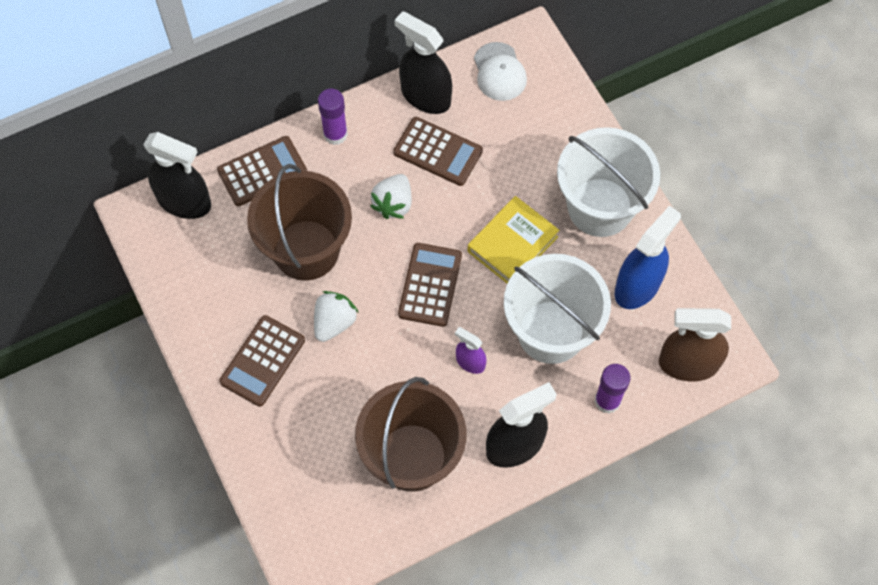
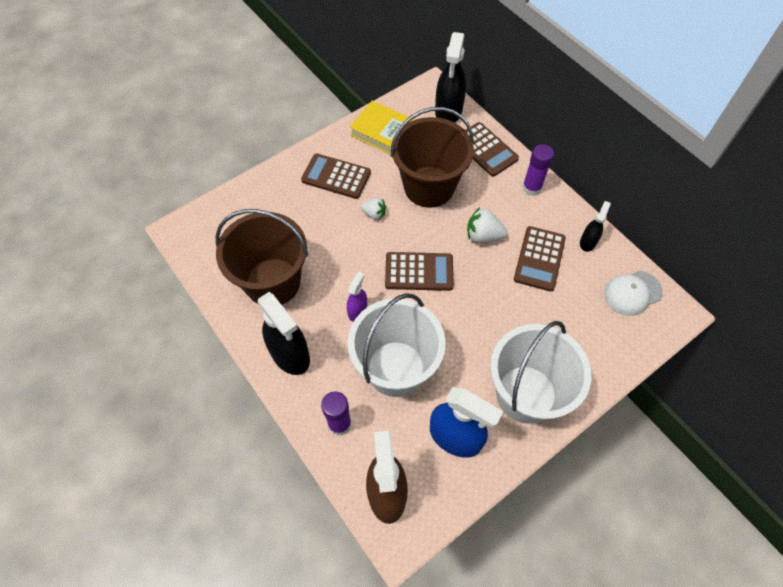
camera: 80 degrees right, 5 degrees down
white strawberry [314,291,359,342] -> white strawberry [361,198,386,220], size x0.65
black spray bottle [394,11,452,114] -> black spray bottle [580,201,611,252], size x0.53
yellow book [468,196,560,284] -> yellow book moved to [349,101,414,155]

